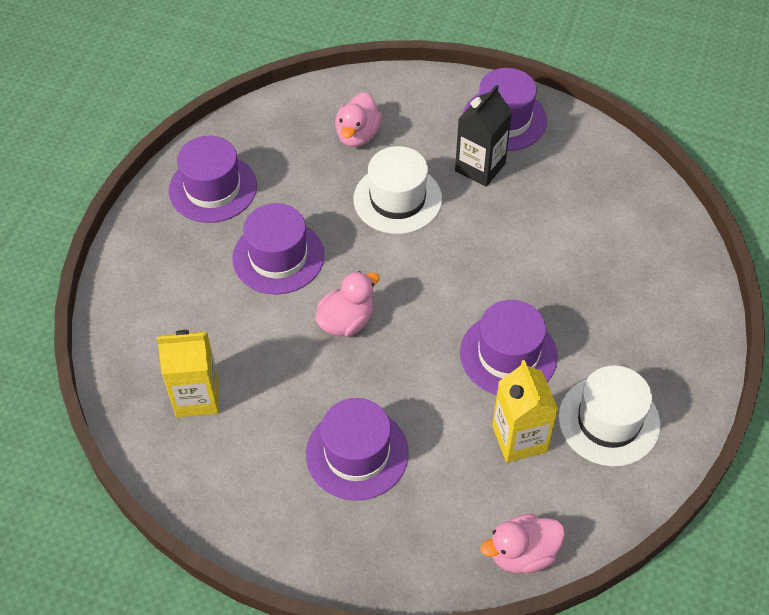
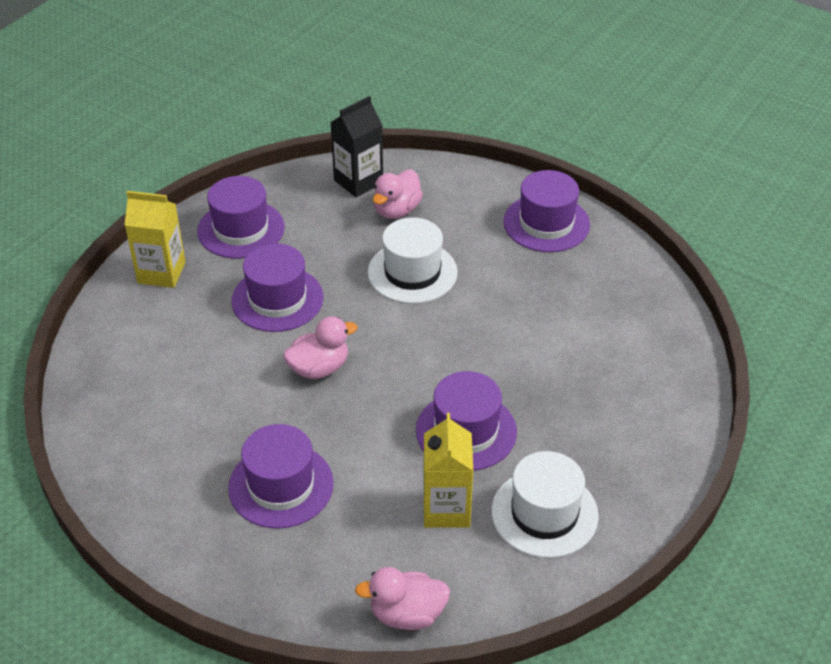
camera: 15 degrees right, 10 degrees down
yellow carton [157,330,219,417] -> yellow carton moved to [125,191,186,288]
black carton [455,85,512,187] -> black carton moved to [330,96,383,197]

